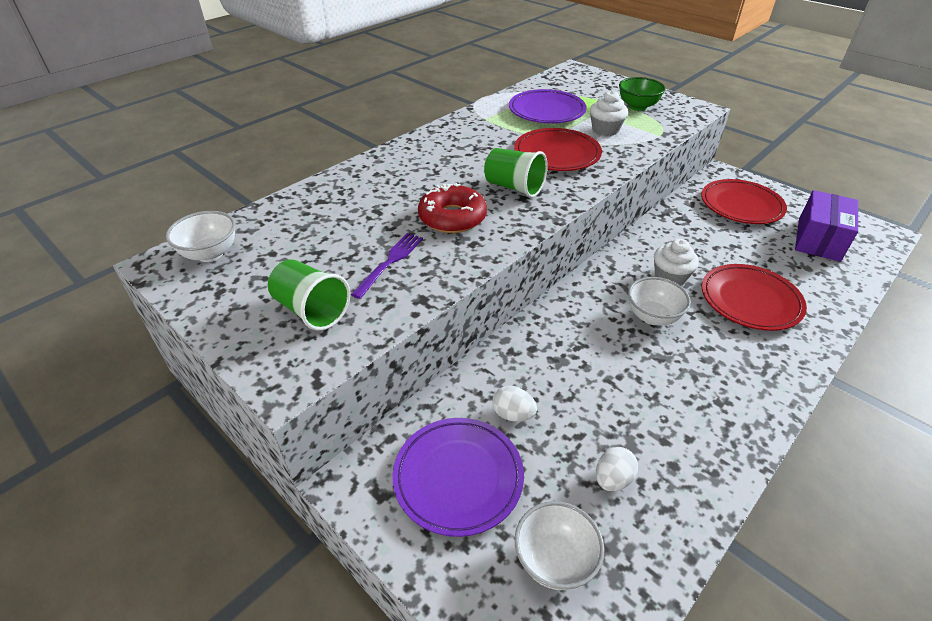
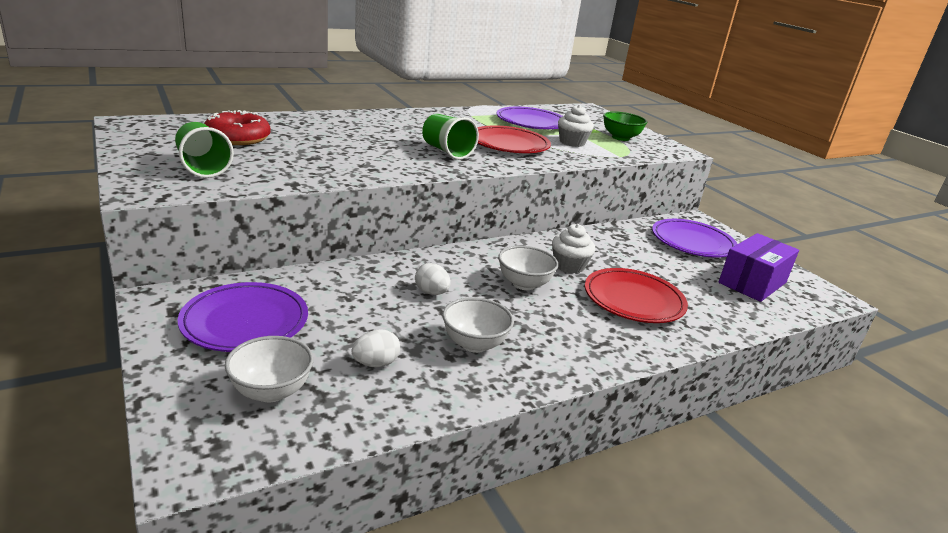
camera: 15 degrees right, 15 degrees down
white bowl [166,211,236,262] -> white bowl moved to [442,297,514,353]
purple fork [351,233,423,299] -> none
red donut [418,183,487,233] -> red donut moved to [204,110,271,145]
white egg [492,386,537,422] -> white egg moved to [415,263,451,295]
red plate [701,179,787,224] -> purple plate [652,219,737,258]

